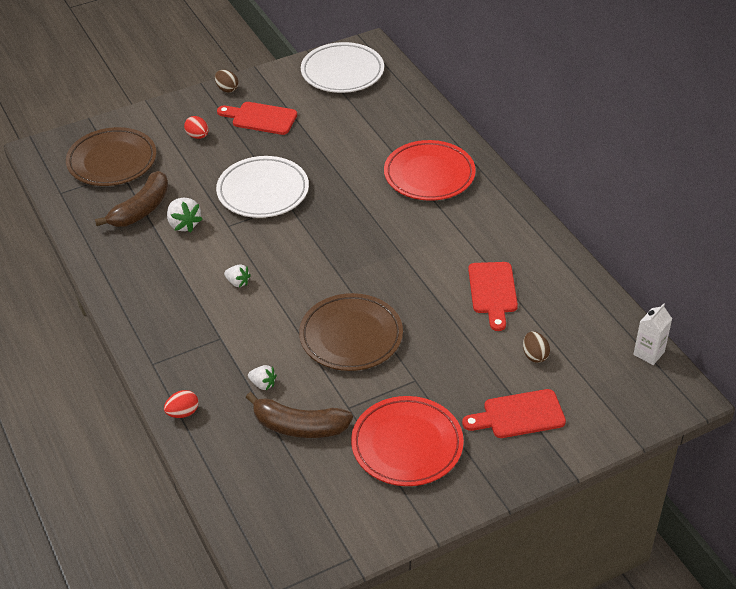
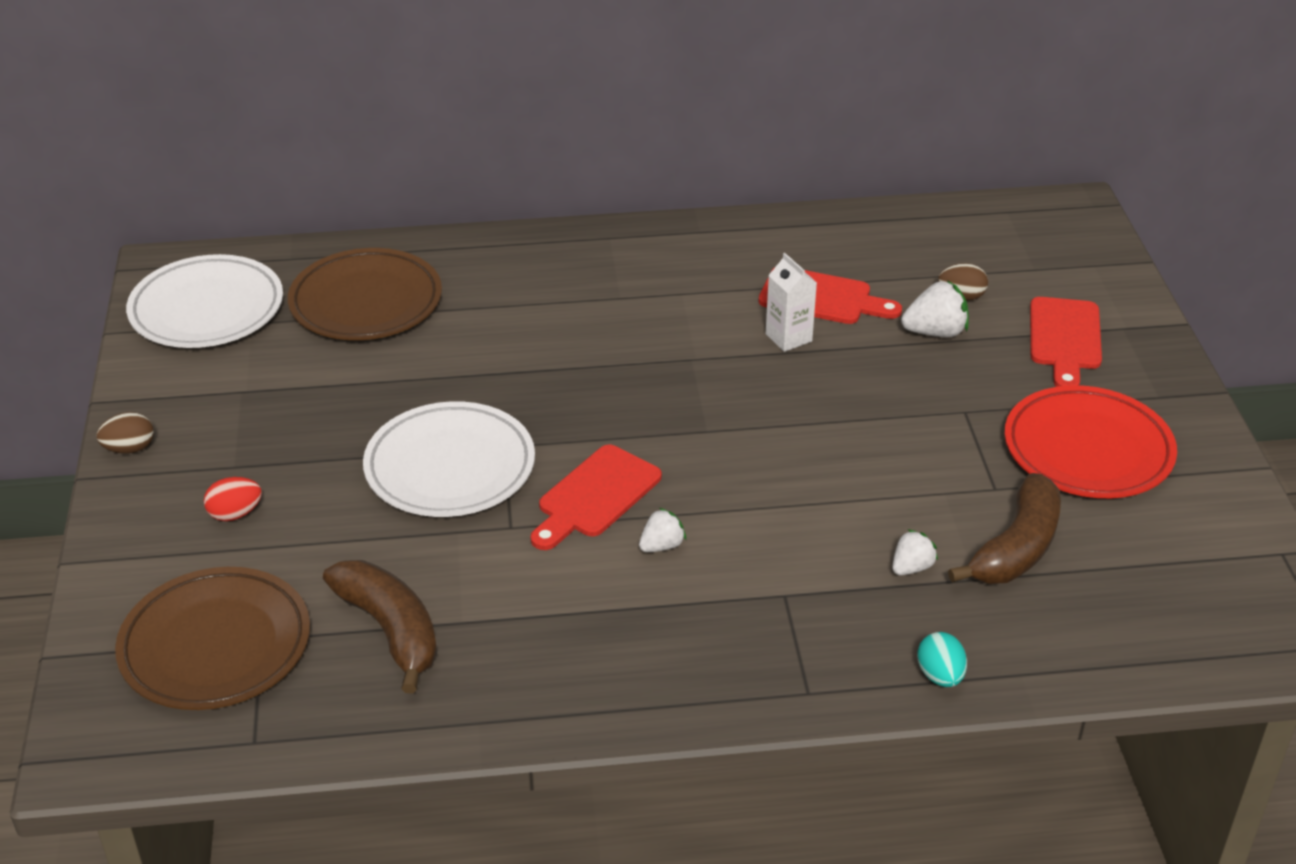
camera: 70 degrees left, 5 degrees down
red egg [164,390,198,418] -> turquoise egg [917,632,967,687]
white strawberry [167,198,203,232] -> white strawberry moved to [901,280,969,337]
red cutting board [217,102,297,135] -> red cutting board moved to [530,444,662,550]
brown plate [299,293,403,371] -> brown plate moved to [288,248,442,340]
red plate [384,140,476,201] -> none
white carton [633,303,672,365] -> white carton moved to [766,253,817,352]

